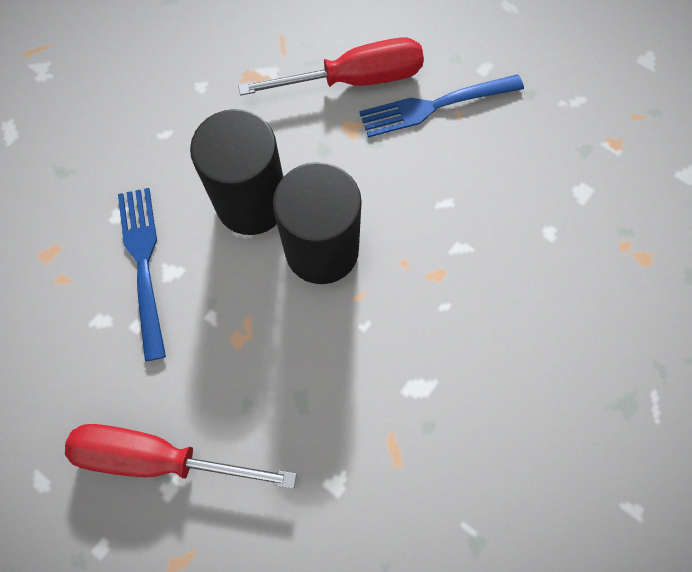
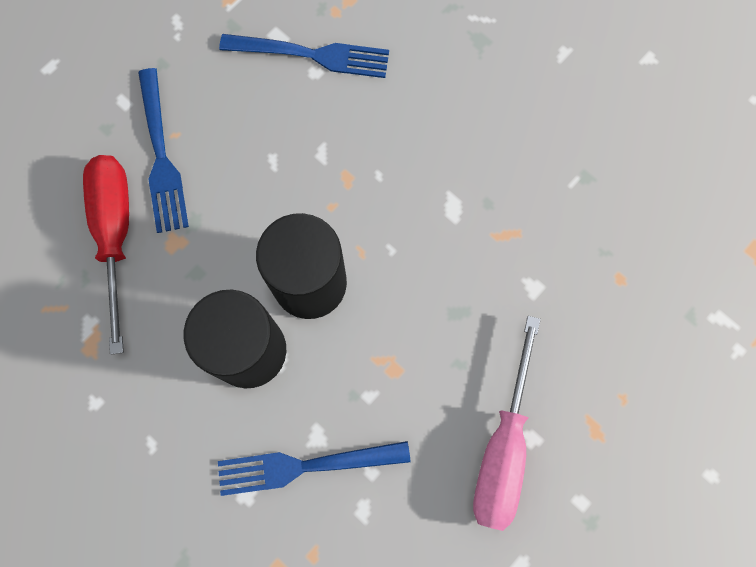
camera: 85 degrees left, 5 degrees up
red screwdriver [65,424,297,489] -> pink screwdriver [473,316,541,531]
none -> blue fork [219,34,389,78]

